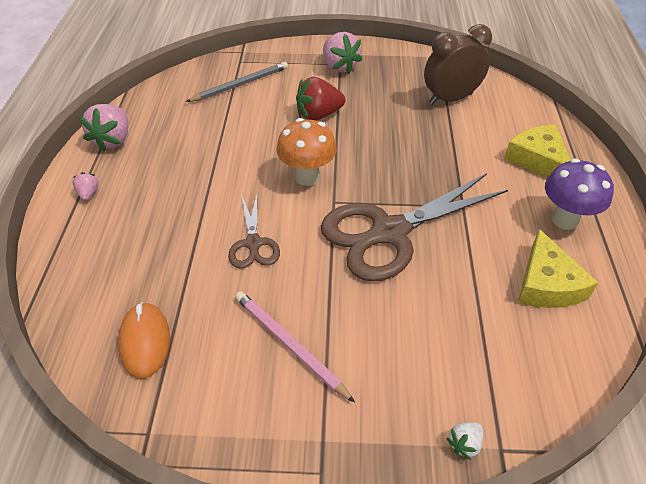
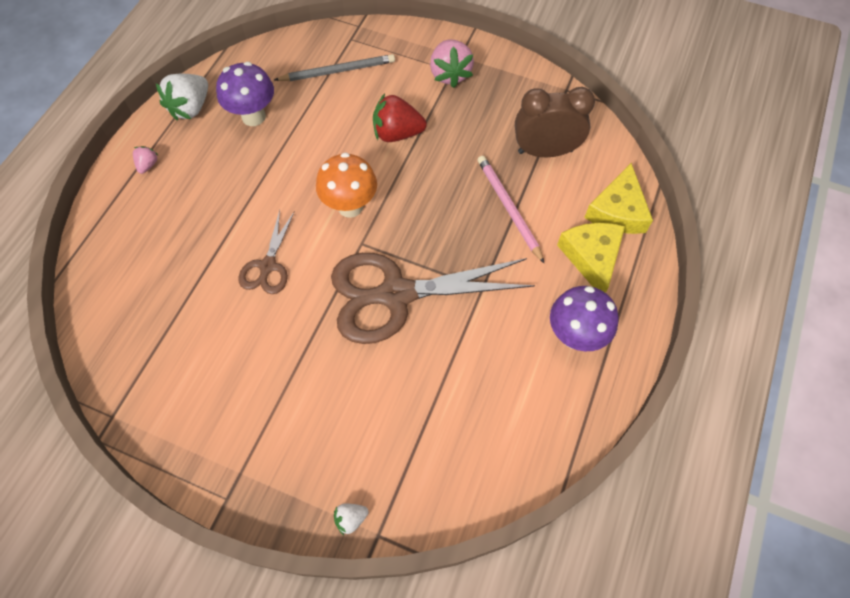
camera: 20 degrees right, 15 degrees up
pink strawberry [79,104,128,152] -> white strawberry [156,74,208,121]
orange mouse [118,302,170,379] -> none
pink pencil [235,291,355,403] -> pink pencil moved to [477,156,544,263]
yellow cheese [518,229,598,308] -> yellow cheese moved to [584,163,653,234]
none -> purple mushroom [216,62,274,126]

